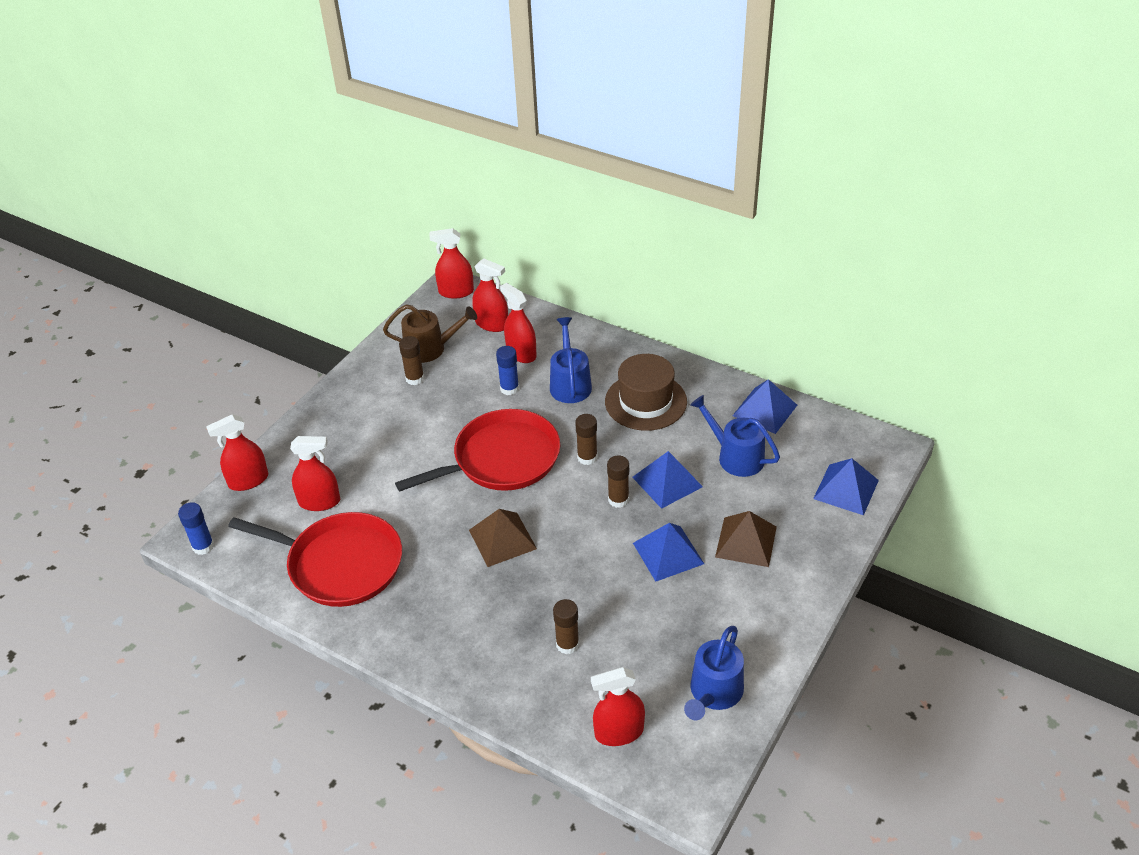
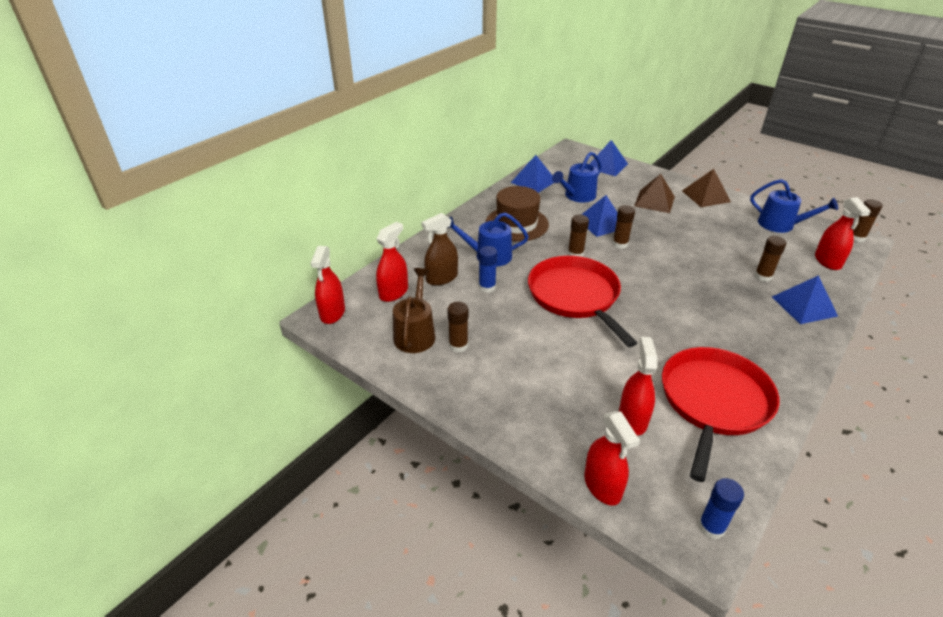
camera: 85 degrees left, 5 degrees down
brown pyramid [469,509,537,567] -> brown pyramid moved to [682,169,731,207]
red spray bottle [500,283,537,363] -> brown spray bottle [422,213,458,286]
blue pyramid [633,523,704,582] -> blue pyramid moved to [772,275,838,324]
none -> brown glue stick [853,199,883,242]

